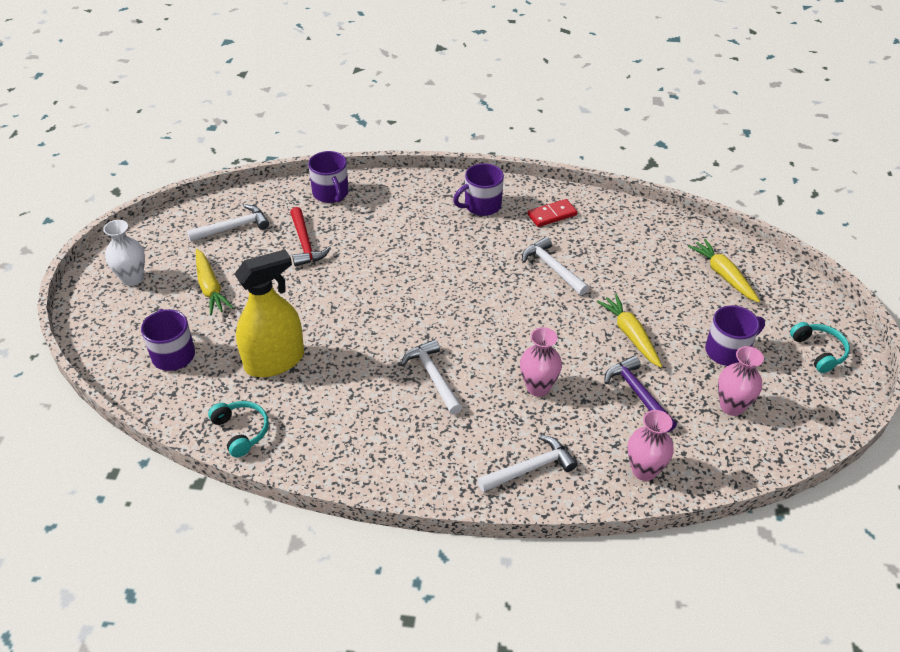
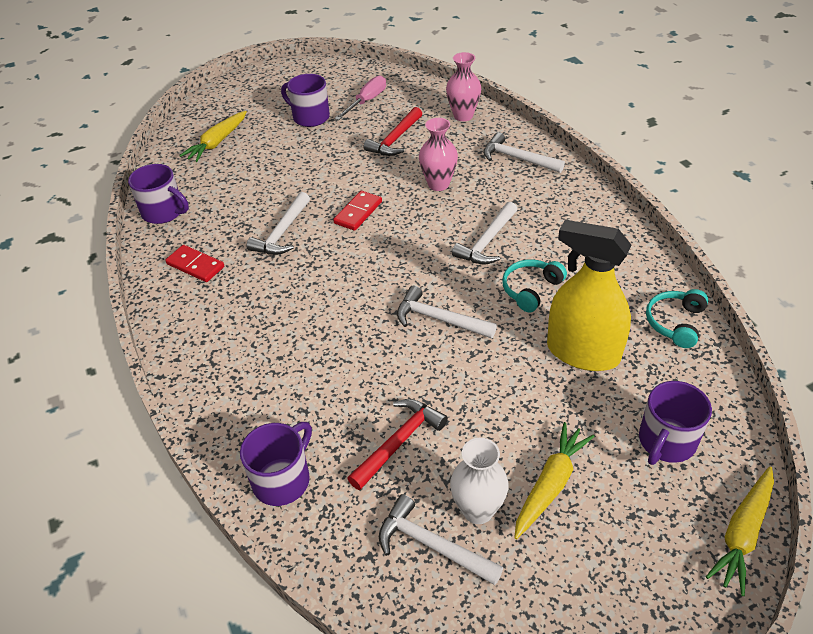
camera: 120 degrees left, 0 degrees up
white vase [103,220,145,286] -> white vase moved to [450,438,509,524]
purple mug [453,163,504,216] -> purple mug moved to [128,164,189,224]
yellow carrot [597,294,662,368] -> yellow carrot moved to [706,466,774,596]
purple hammer [604,356,677,432] -> red hammer [364,107,422,156]
pink vase [718,346,764,416] -> pink screwdriver [335,75,386,120]
turquoise headphones [790,322,850,373] -> turquoise headphones moved to [502,259,567,313]
none -> red domino [333,191,382,231]
none -> white hammer [397,285,497,339]

